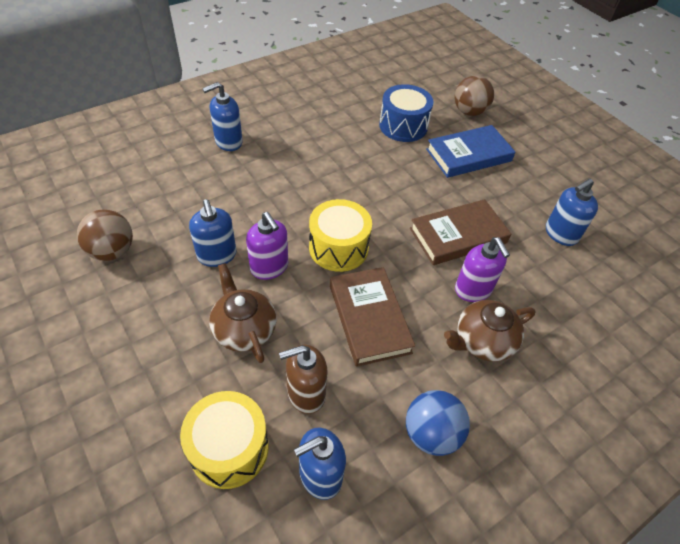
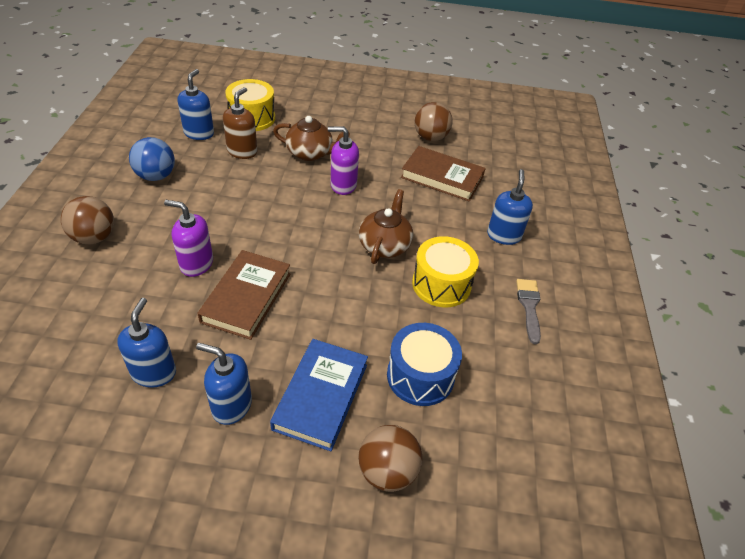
camera: 130 degrees right, 5 degrees down
blue soap dispenser [189,199,236,267] -> blue soap dispenser moved to [196,343,252,425]
yellow drum [309,199,372,272] -> yellow drum moved to [412,236,479,307]
brown book [330,267,415,367] -> brown book moved to [401,146,486,201]
brown teapot [444,300,535,362] -> brown teapot moved to [359,189,413,264]
none -> brown ball [61,196,114,244]
none -> grey brush [516,279,541,344]

